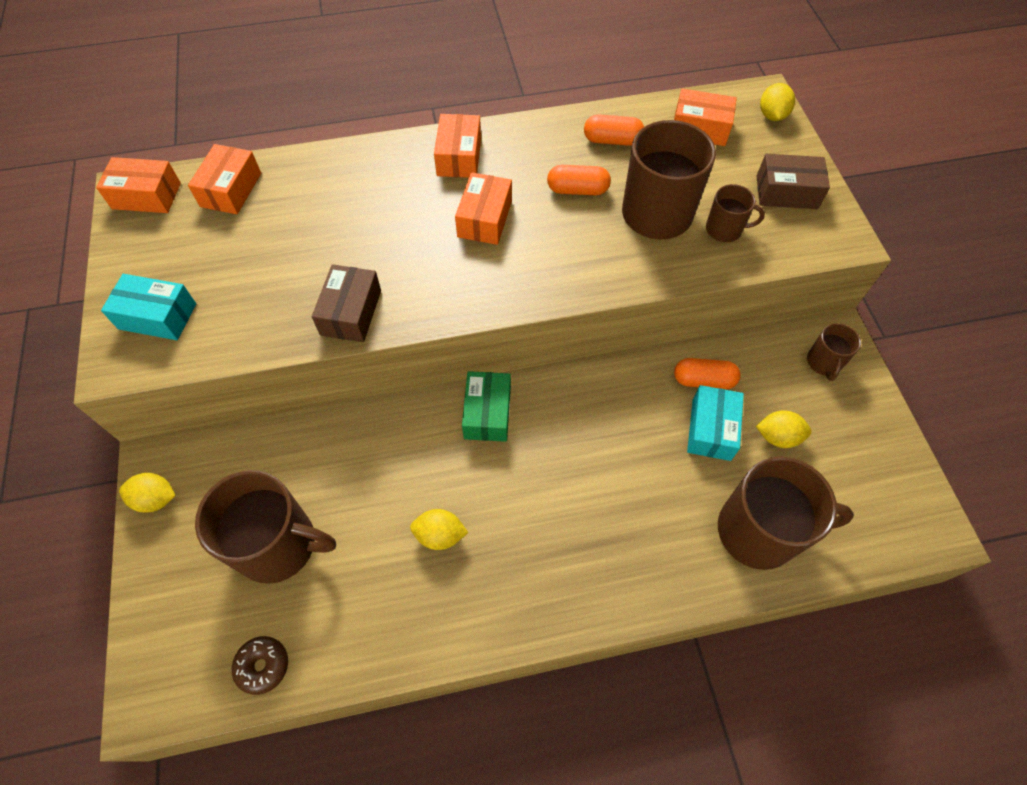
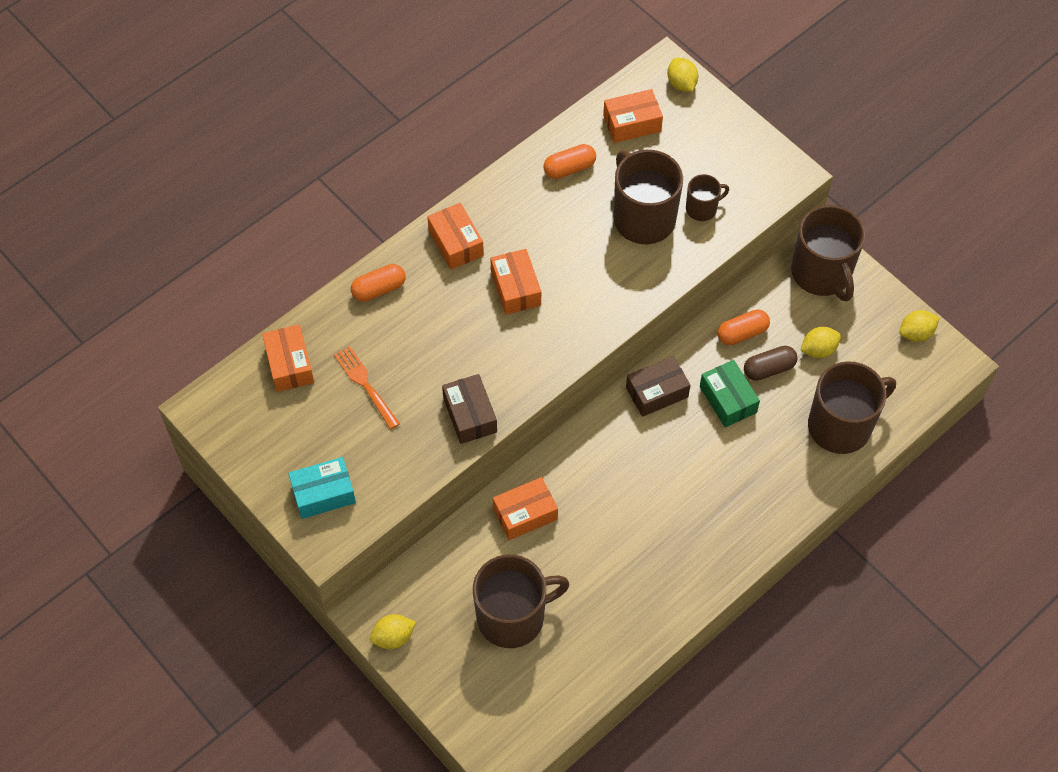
camera: 30 degrees left, 0 degrees up
orange box [96,157,181,213] -> orange box moved to [493,477,558,540]
brown donut [232,636,288,695] -> none
yellow lemon [410,509,468,550] -> yellow lemon moved to [900,310,939,342]
green box [462,371,511,442] -> green box moved to [700,360,760,427]
orange capsule [547,165,611,195] -> orange capsule moved to [351,264,406,302]
turquoise box [687,385,744,461] -> brown capsule [744,346,797,381]
brown box [756,154,830,209] -> brown box moved to [626,356,691,417]
brown mug [807,323,861,381] -> brown mug [791,205,865,301], size x1.99
none -> orange fork [334,346,400,429]

